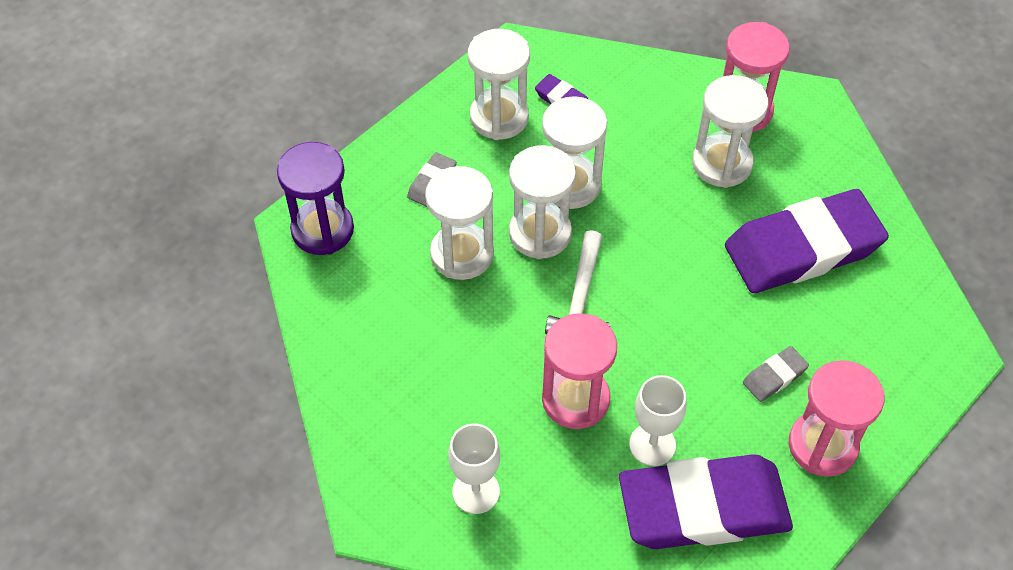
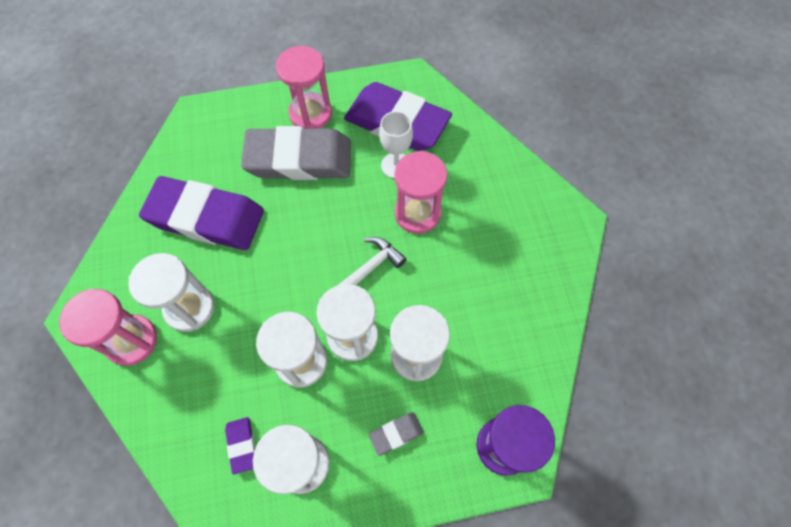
camera: 145 degrees left, 10 degrees up
white goblet [448,424,500,514] -> none
grey eraser [743,346,809,402] -> grey eraser [241,126,351,180], size x2.48

